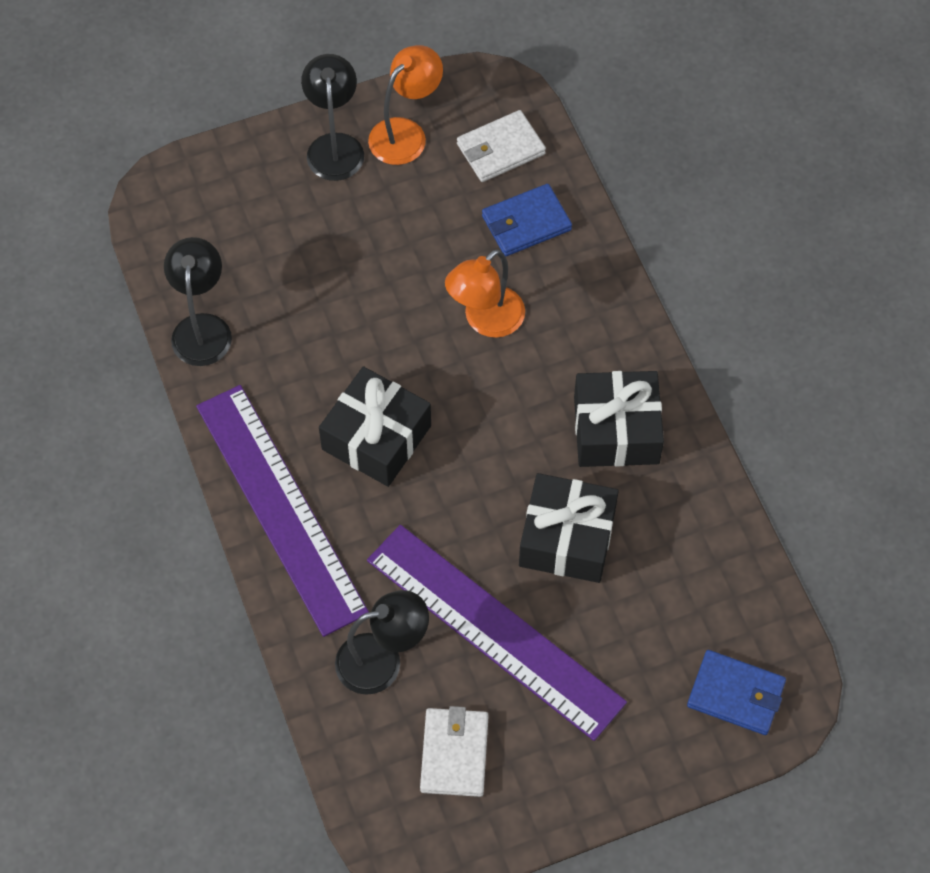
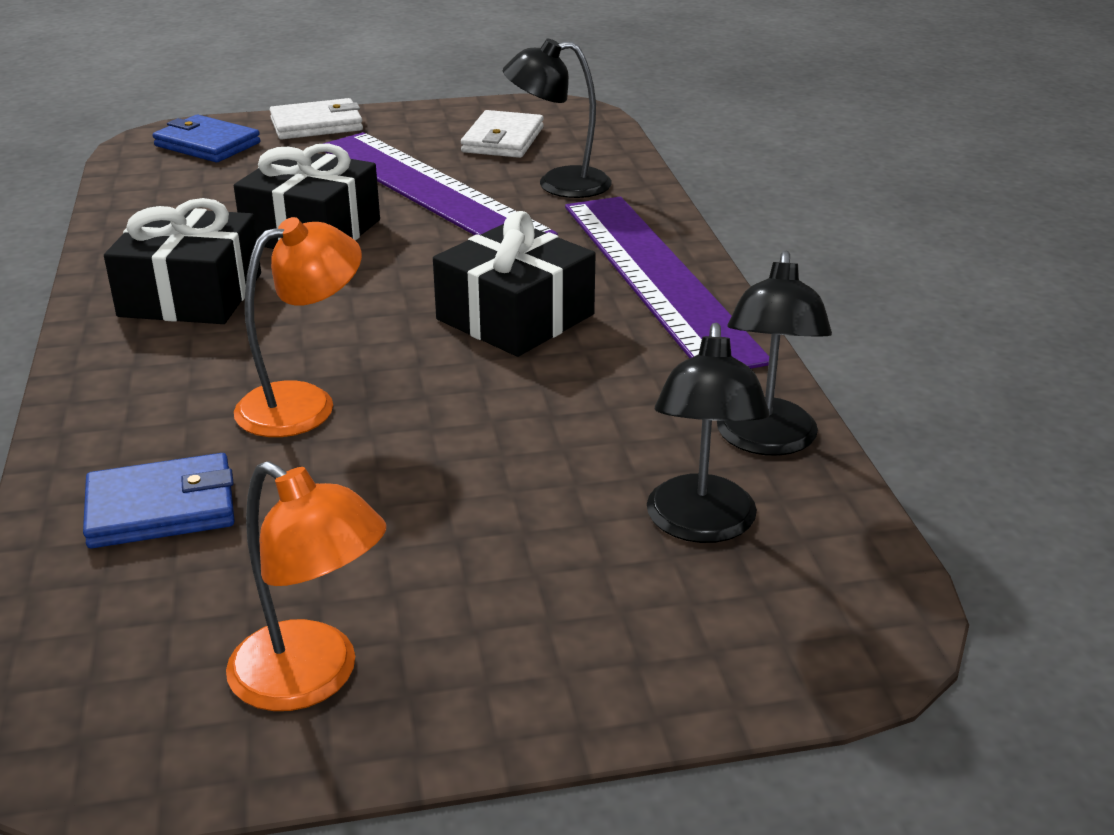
camera: 170 degrees left, 30 degrees down
black lamp [301,54,364,181] -> black lamp moved to [647,323,769,543]
orange lamp [368,45,443,165] -> orange lamp turned 105 degrees counterclockwise [226,461,387,711]
white wallet [457,110,546,182] -> white wallet moved to [270,98,363,139]

